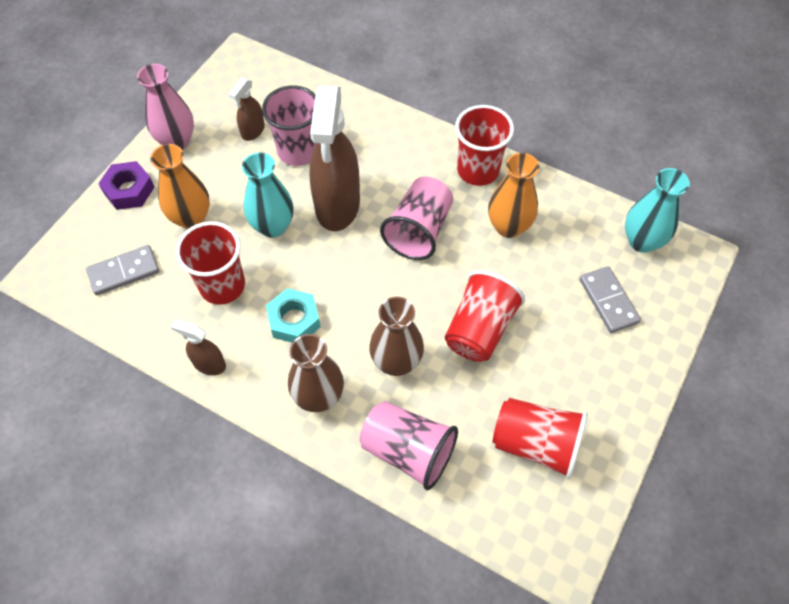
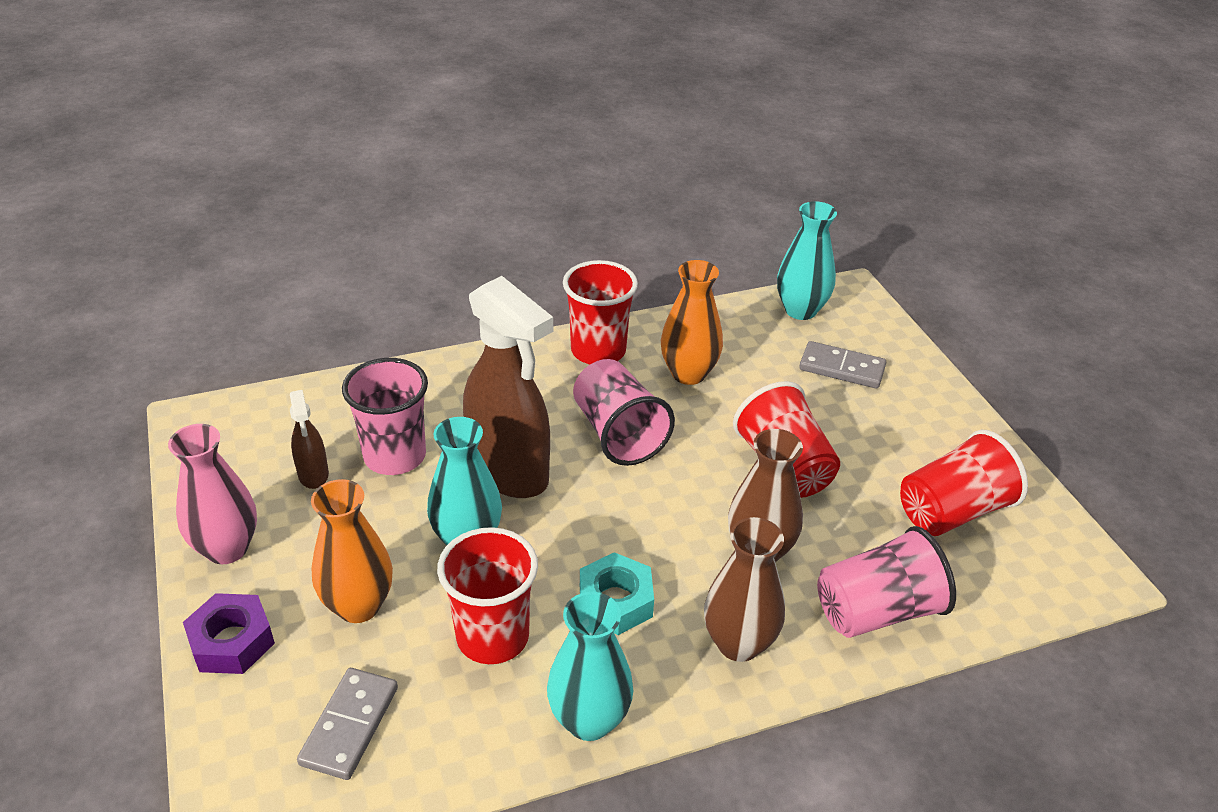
camera: 50 degrees left, 20 degrees down
brown spray bottle [171,319,226,375] -> turquoise vase [547,592,633,741]

